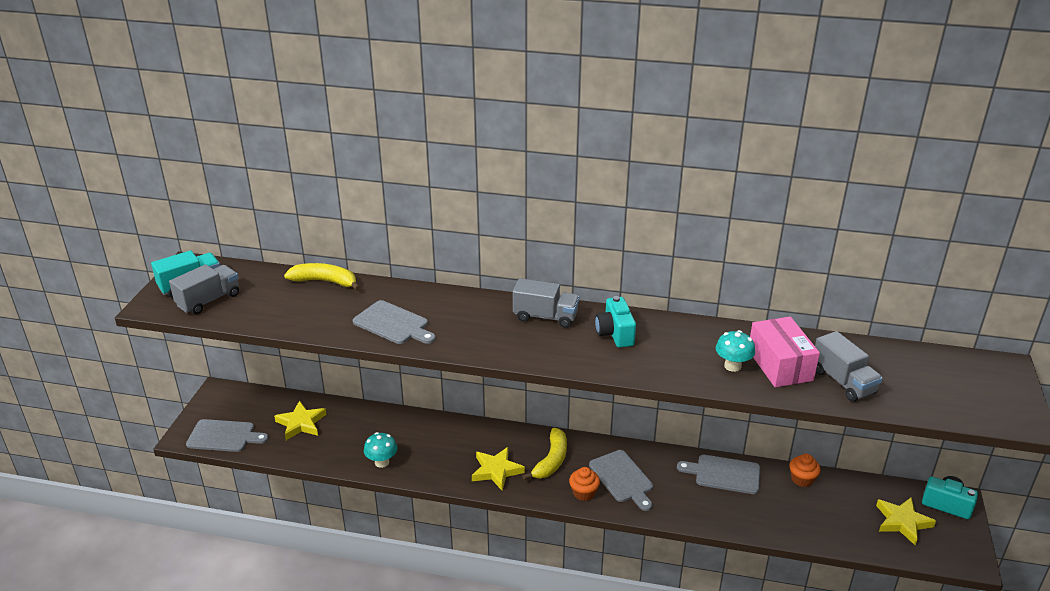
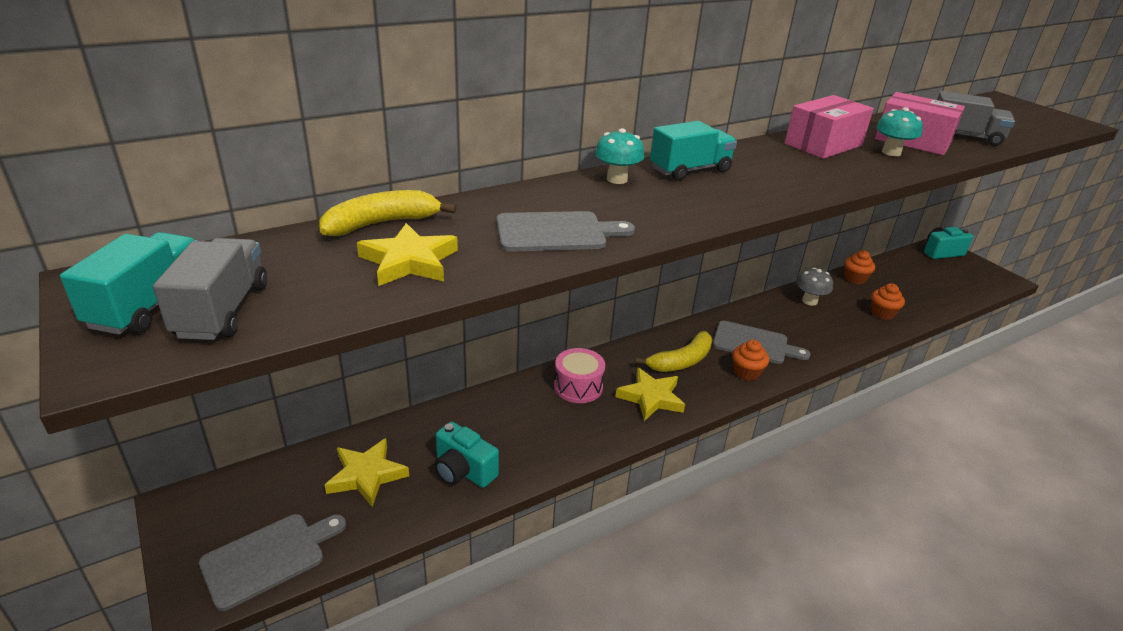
camera: 45 degrees left, 0 degrees up
turquoise mushroom [364,432,397,468] -> turquoise mushroom moved to [595,128,645,184]
grey truck [513,278,579,328] -> turquoise truck [650,121,737,181]
yellow banana [522,428,567,480] -> yellow banana turned 75 degrees clockwise [635,331,712,372]
turquoise camera [595,296,636,347] -> turquoise camera moved to [435,421,499,488]
grey cutting board [677,455,760,494] -> grey mushroom [796,268,833,306]
yellow star [876,497,936,545] -> yellow star moved to [357,223,458,286]
none -> pink drum [554,348,605,403]
none -> pink box [785,95,874,159]
none -> orange cupcake [871,283,905,320]

